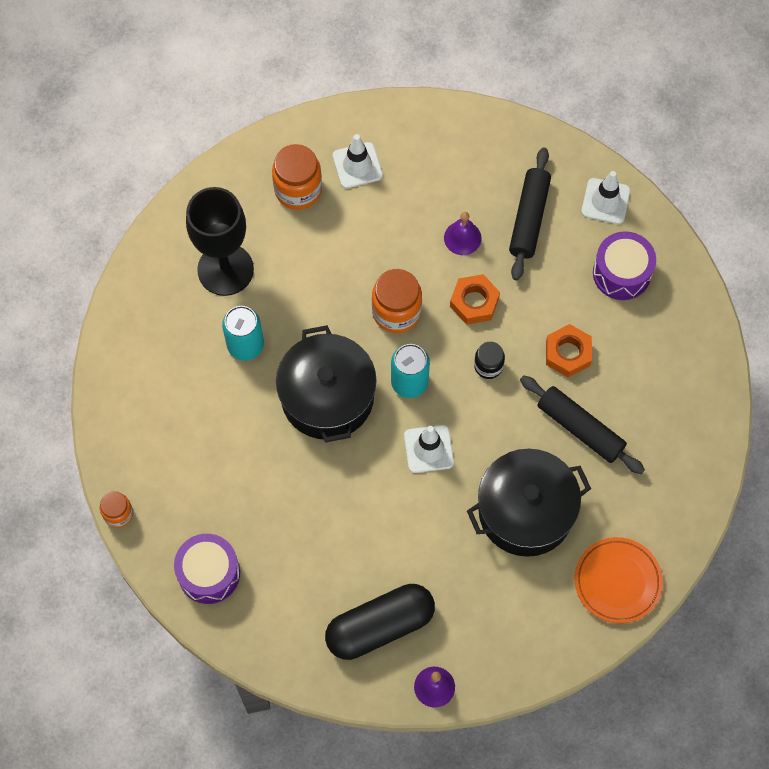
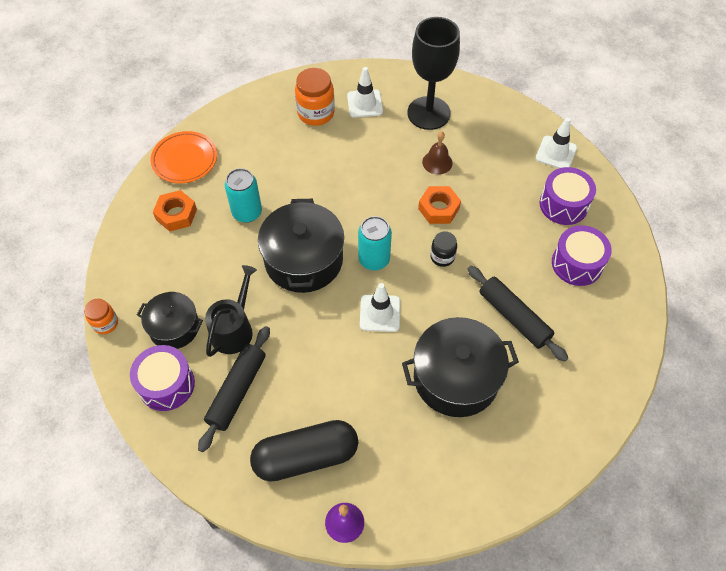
camera: 10 degrees right, 10 degrees down
black goblet [186,187,254,296] -> black goblet moved to [407,17,460,130]
orange jar [372,269,422,333] -> none
purple bell [444,212,481,255] -> brown bell [422,131,453,175]
black rolling pin [509,147,551,281] -> black rolling pin moved to [198,326,270,452]
orange nut [546,324,592,377] -> orange nut moved to [153,190,197,231]
orange plate [575,537,663,624] -> orange plate moved to [150,131,217,183]
none -> black pot [137,292,203,349]
none -> black watering can [205,265,257,357]
none -> purple drum [552,225,612,286]

